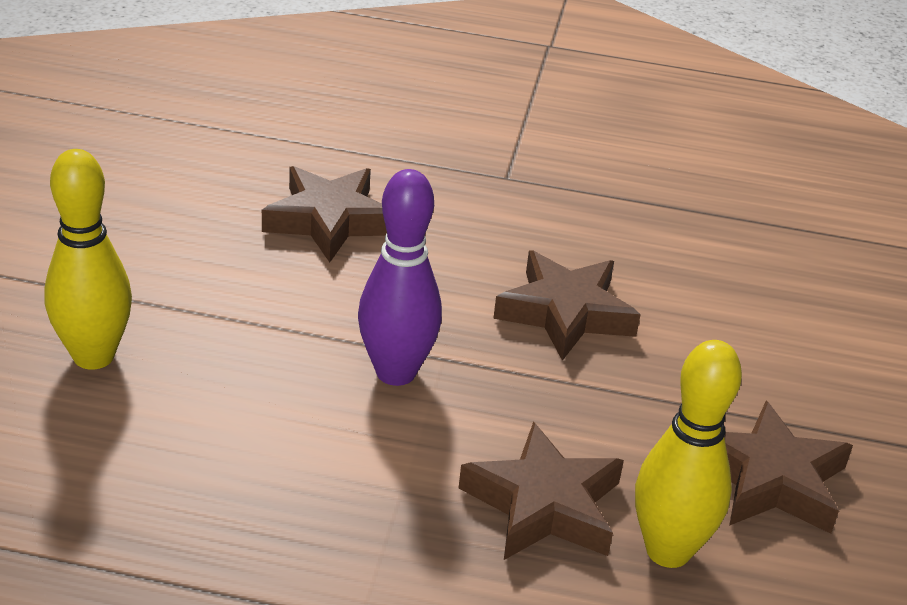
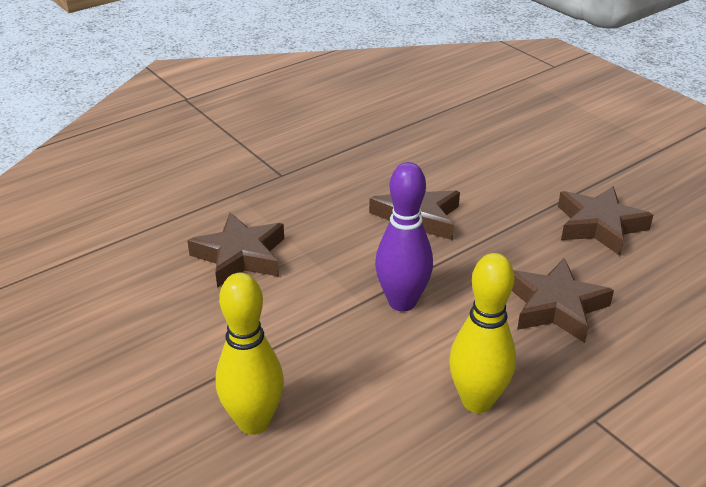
camera: 45 degrees left, 0 degrees up
yellow bowling pin [635,340,742,568] -> yellow bowling pin moved to [449,253,516,413]

